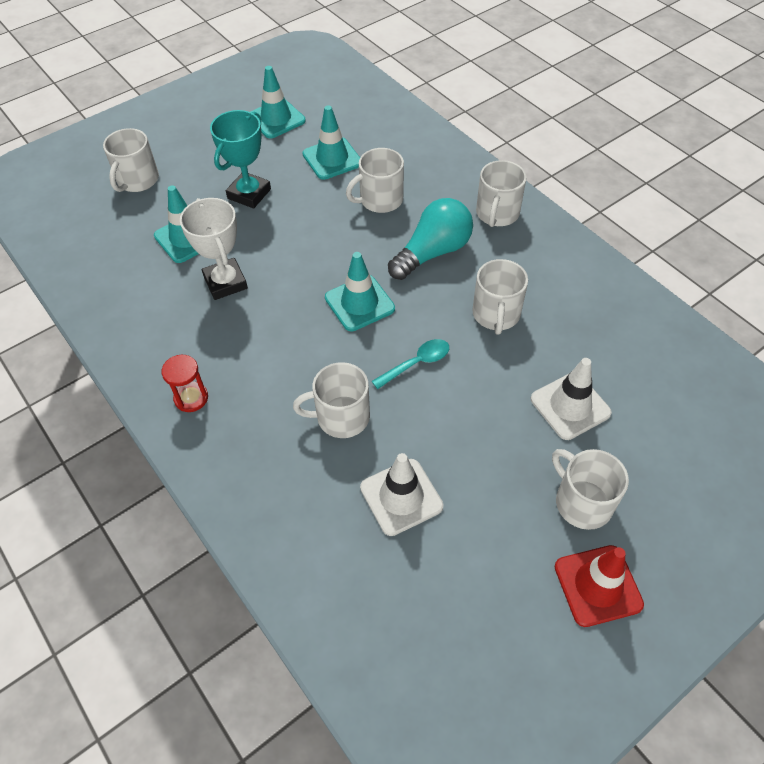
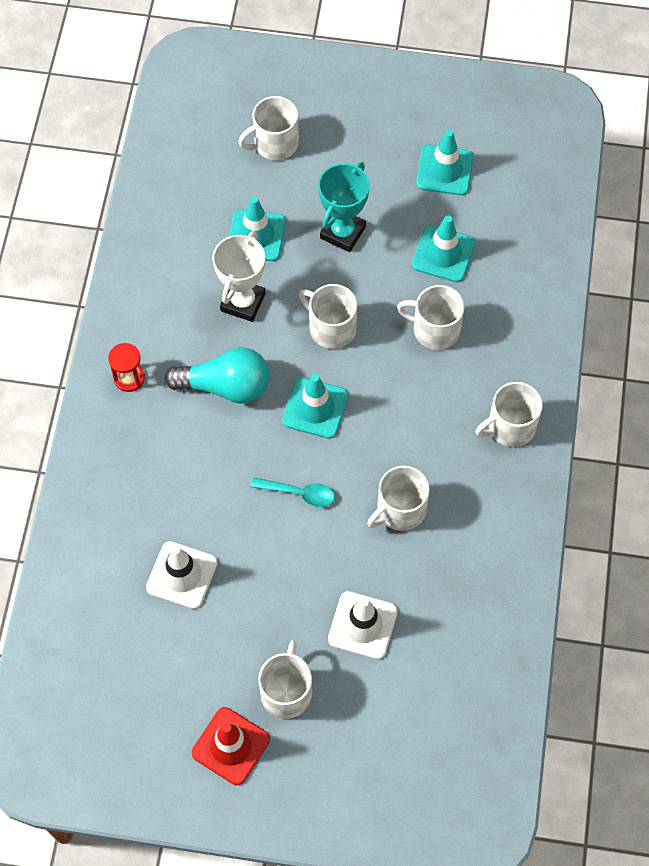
camera: 45 degrees right, 10 degrees up
turquoise trophy [210,110,271,209] -> turquoise trophy turned 45 degrees counterclockwise [318,162,370,252]
white mug [293,362,370,438] -> white mug moved to [299,284,357,349]
turquoise light bulb [388,198,473,280] -> turquoise light bulb moved to [165,348,270,404]

